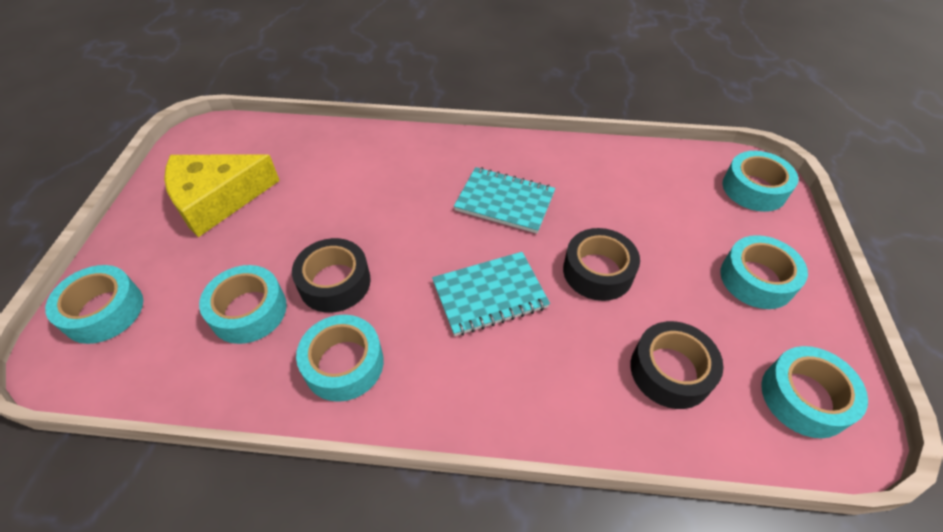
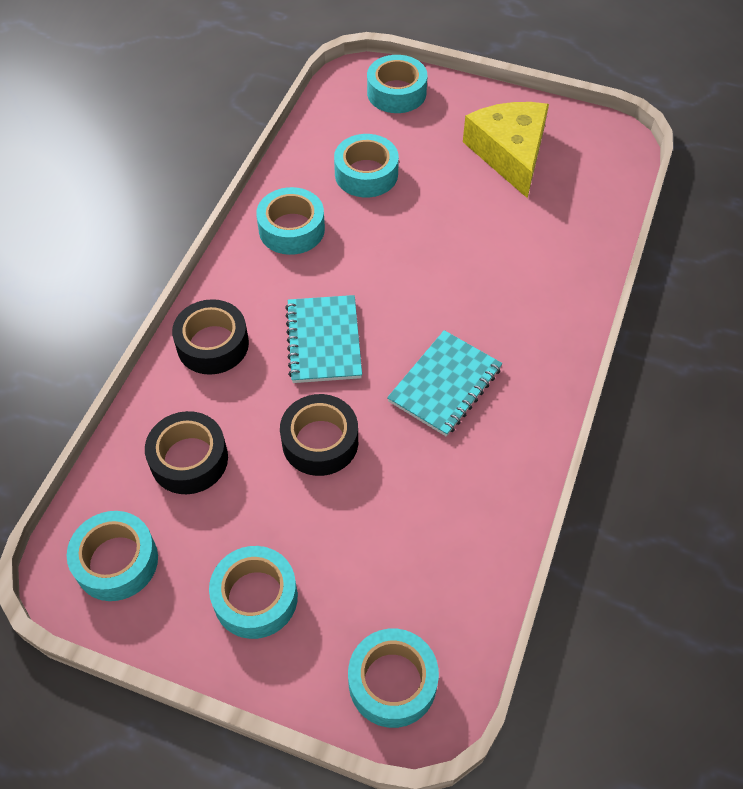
camera: 105 degrees right, 5 degrees up
black tape [292,238,371,313] -> black tape moved to [172,299,249,375]

